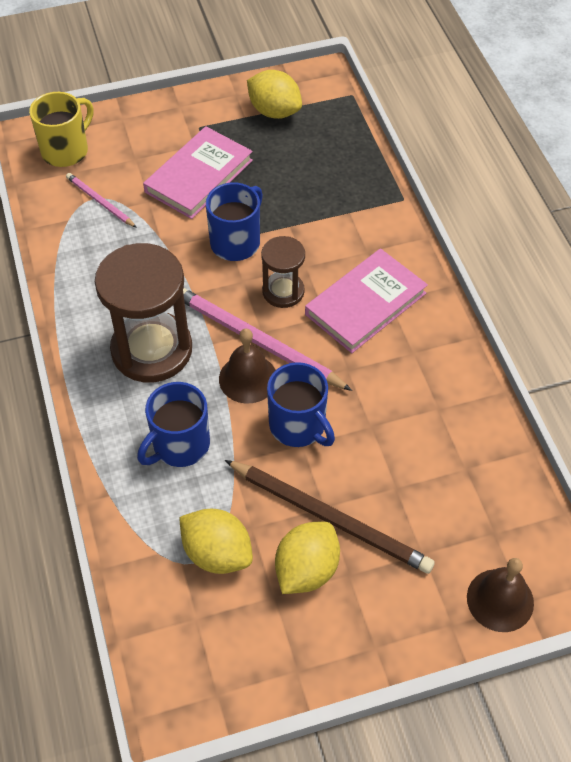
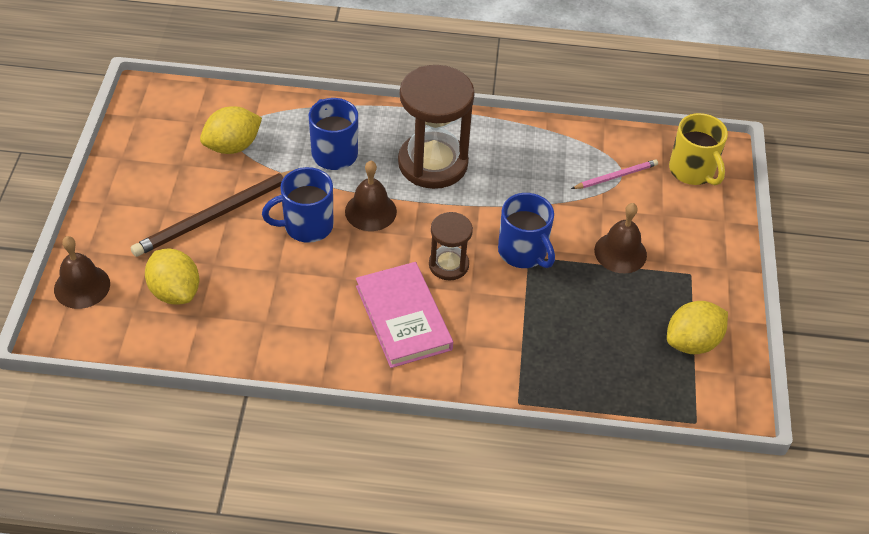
camera: 110 degrees right, 5 degrees down
pink book [143,126,253,219] -> brown bell [594,203,647,273]
pink pencil [183,288,352,391] -> none
yellow lemon [275,522,340,594] -> yellow lemon moved to [145,248,199,305]

